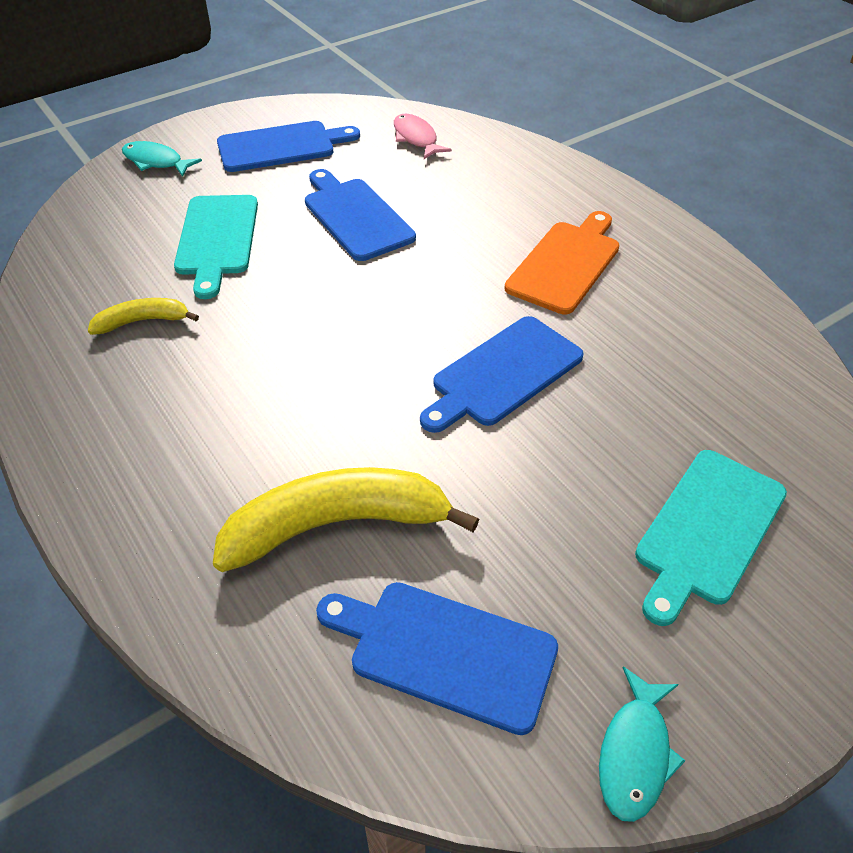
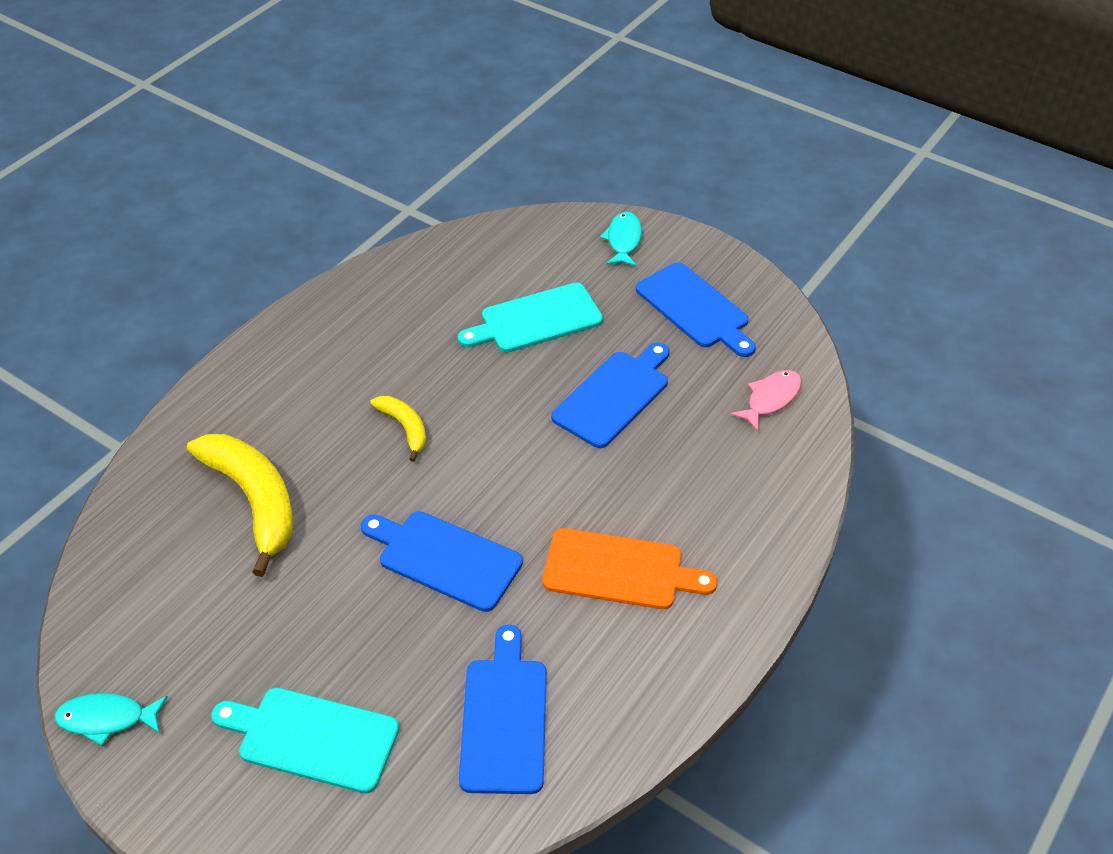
camera: 70 degrees right, 0 degrees up
yellow banana [88,298,199,335] -> yellow banana moved to [370,396,426,462]
blue cutting board [316,582,558,735] -> blue cutting board moved to [459,625,547,794]

